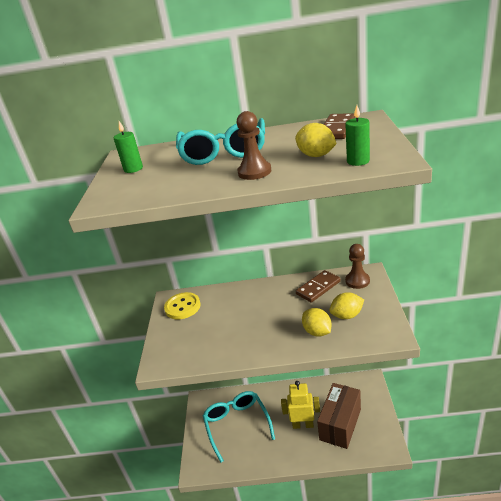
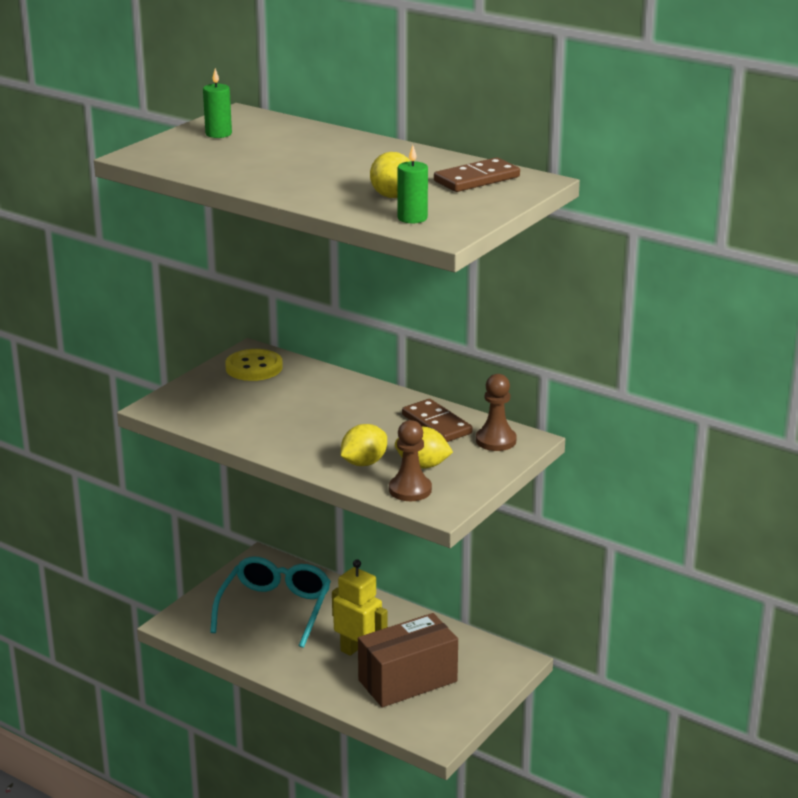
camera: 30 degrees right, 5 degrees down
turquoise glasses [176,118,265,165] -> none
brown pawn [237,111,271,180] -> brown pawn moved to [389,420,432,501]
brown domino [296,270,341,303] -> brown domino turned 60 degrees clockwise [402,399,472,442]
yellow lemon [302,308,332,337] -> yellow lemon turned 45 degrees clockwise [341,424,387,466]

